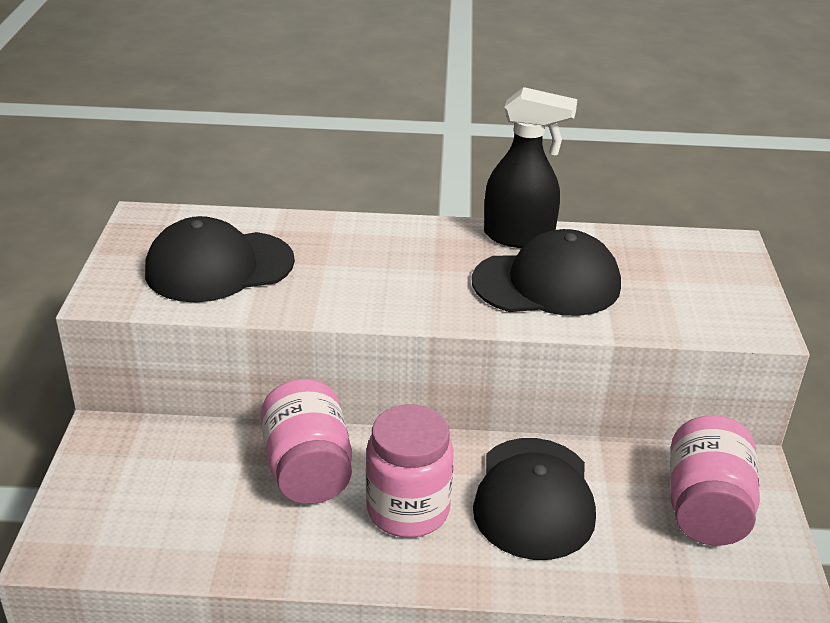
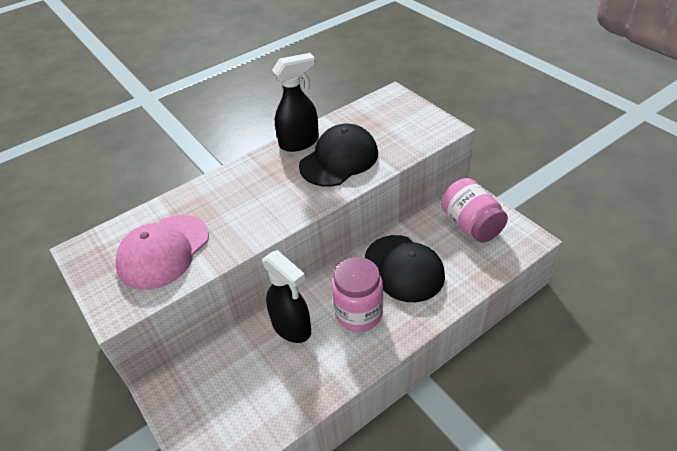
camera: 35 degrees left, 10 degrees up
black cap [145,216,295,302] -> pink cap [115,215,209,290]
pink jar [260,379,352,504] -> black spray bottle [262,250,311,343]

